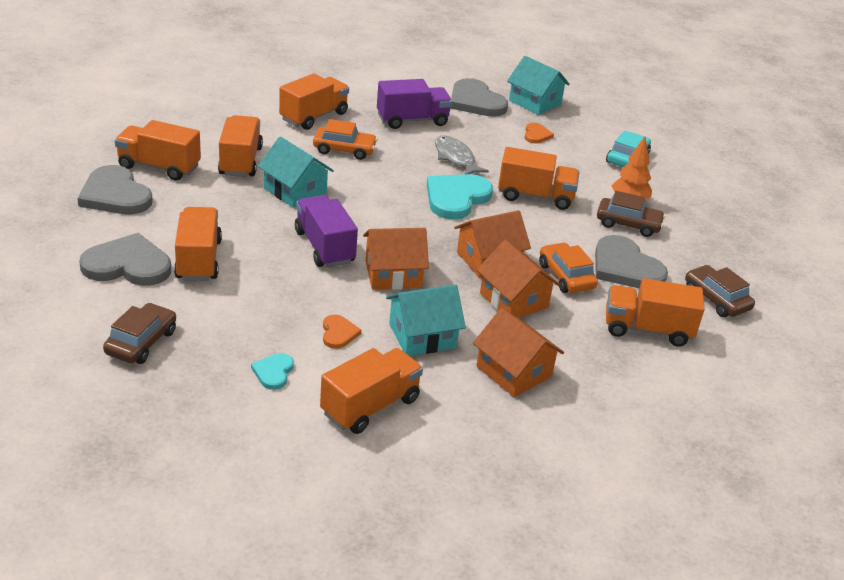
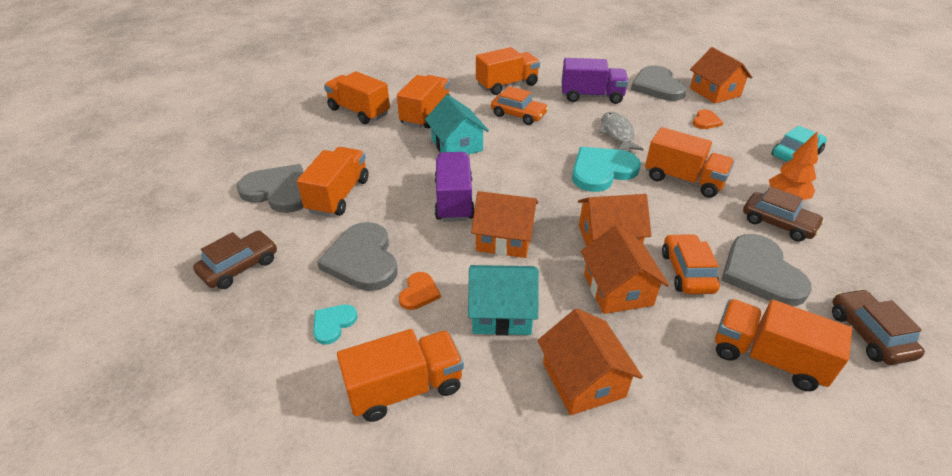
camera: 25 degrees right, 5 degrees up
grey heart [77,165,153,214] -> grey heart moved to [317,222,397,291]
turquoise house [507,56,570,115] -> orange house [690,47,752,104]

